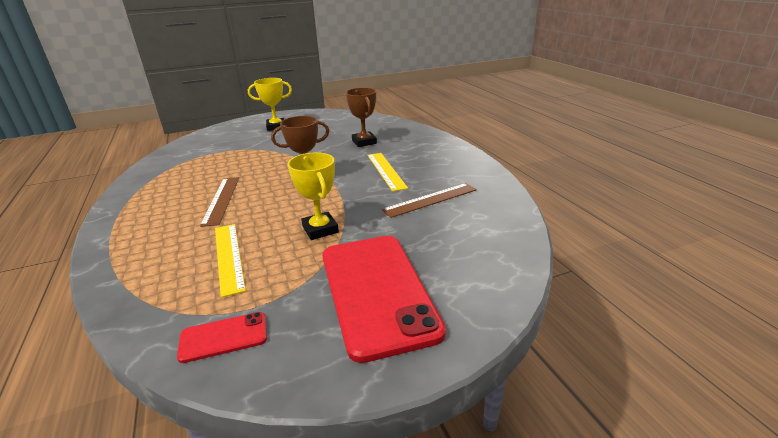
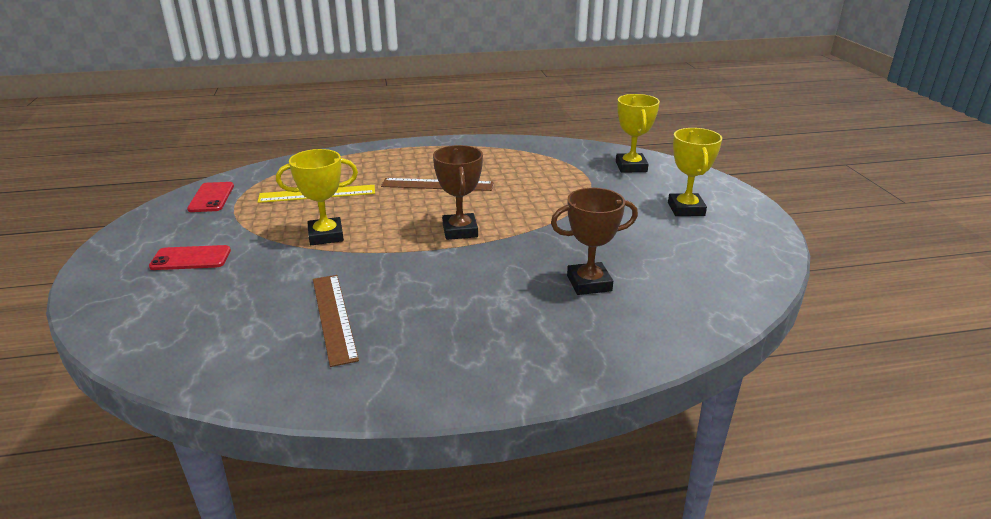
camera: 100 degrees right, 0 degrees up
red phone [322,236,446,363] -> red phone [149,245,231,270], size x0.45
yellow ruler [368,153,408,192] -> none
none -> yellow trophy [616,94,660,173]

